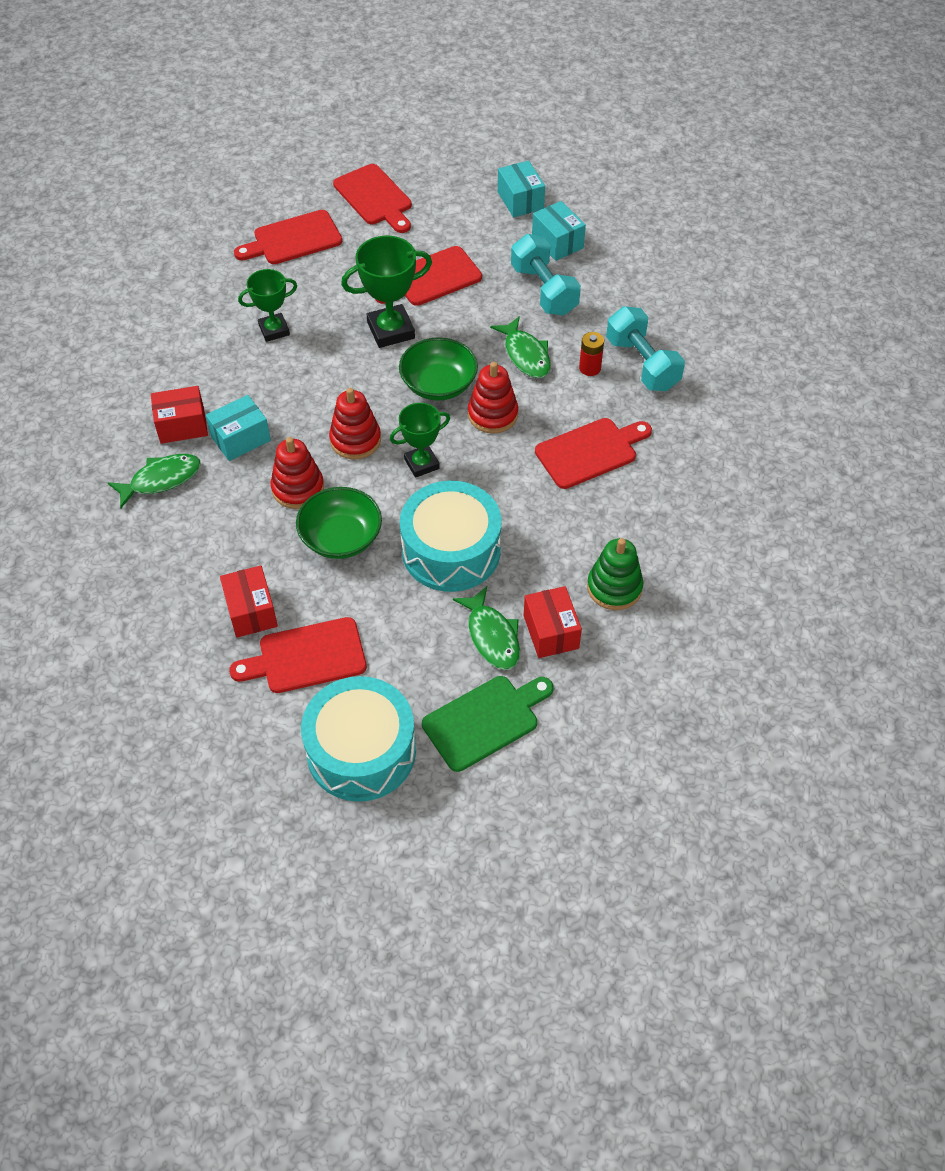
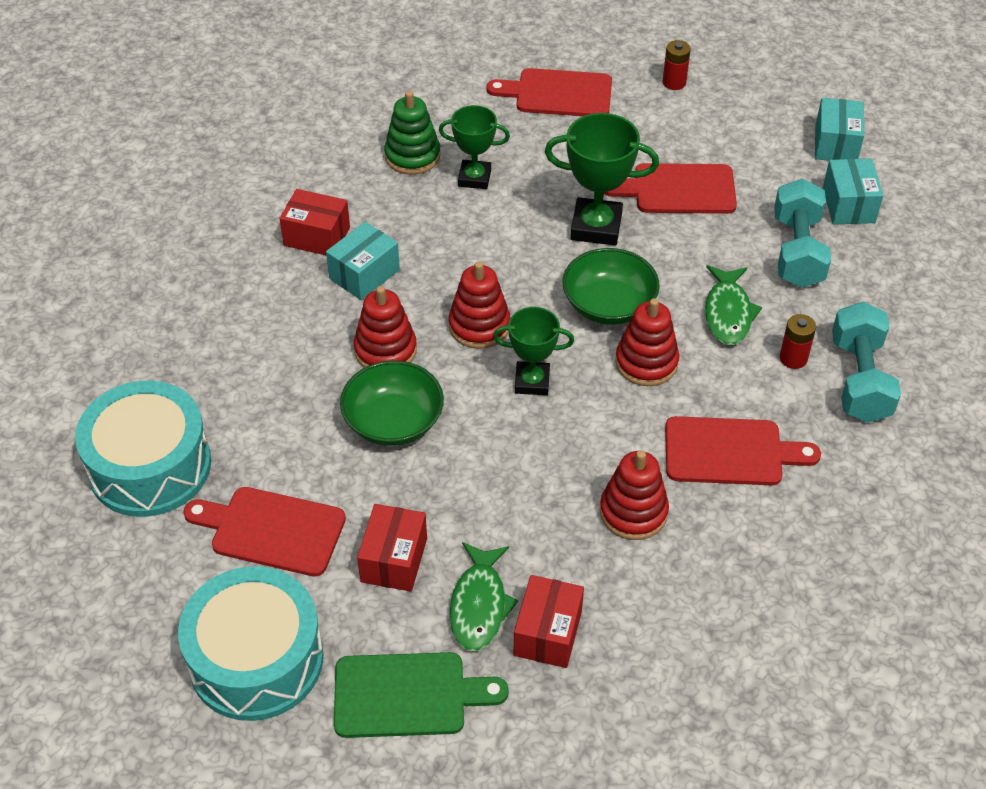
camera: 30 degrees right, 5 degrees down
green fish [108,454,201,508] -> none
turquoise box [206,395,271,461] -> turquoise box turned 45 degrees counterclockwise [326,222,400,300]
red box [220,565,278,638] -> red box moved to [357,504,427,592]
red cutting board [333,164,412,233] -> red battery [663,40,691,90]
turquoise drum [400,481,502,592] -> turquoise drum moved to [75,381,211,517]
green stacking toy [587,538,643,610] -> green stacking toy moved to [384,91,440,175]
none -> red stacking toy [600,450,669,540]

